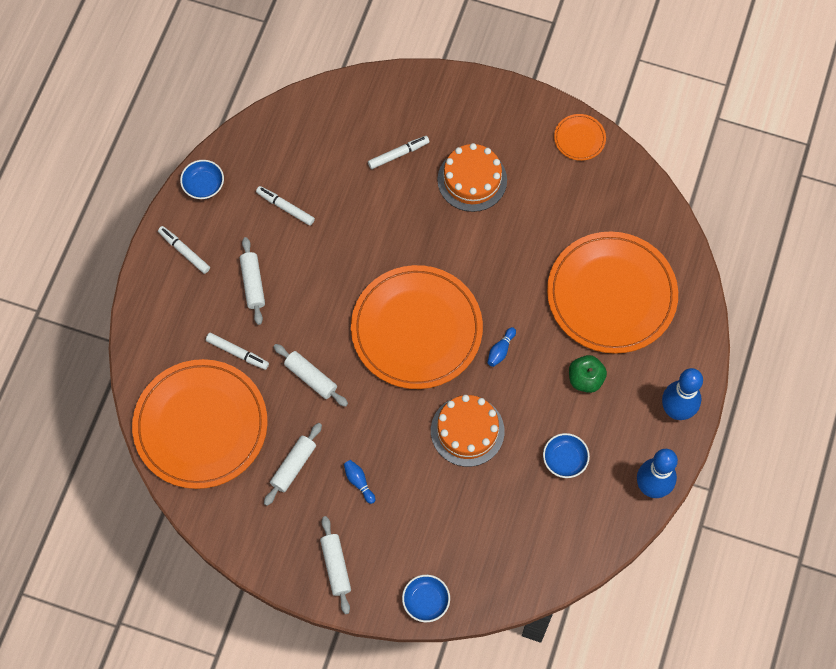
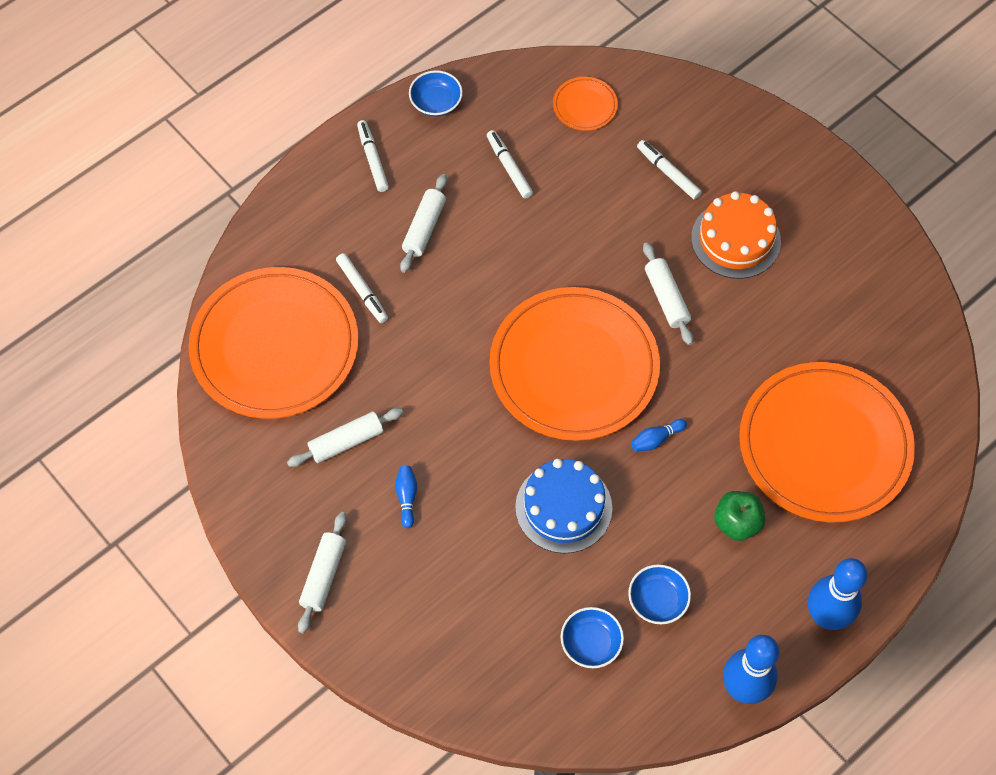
camera: 30 degrees right, 5 degrees down
white rolling pin [274,344,348,407] -> white rolling pin moved to [643,242,693,345]
white marker [368,136,429,169] -> white marker turned 135 degrees counterclockwise [637,140,702,200]
blue bowl [402,575,450,622] -> blue bowl moved to [560,607,624,668]
orange cake [431,395,505,467] -> blue cake [515,459,612,553]
orange plate [554,114,606,161] -> orange plate moved to [553,77,618,131]

